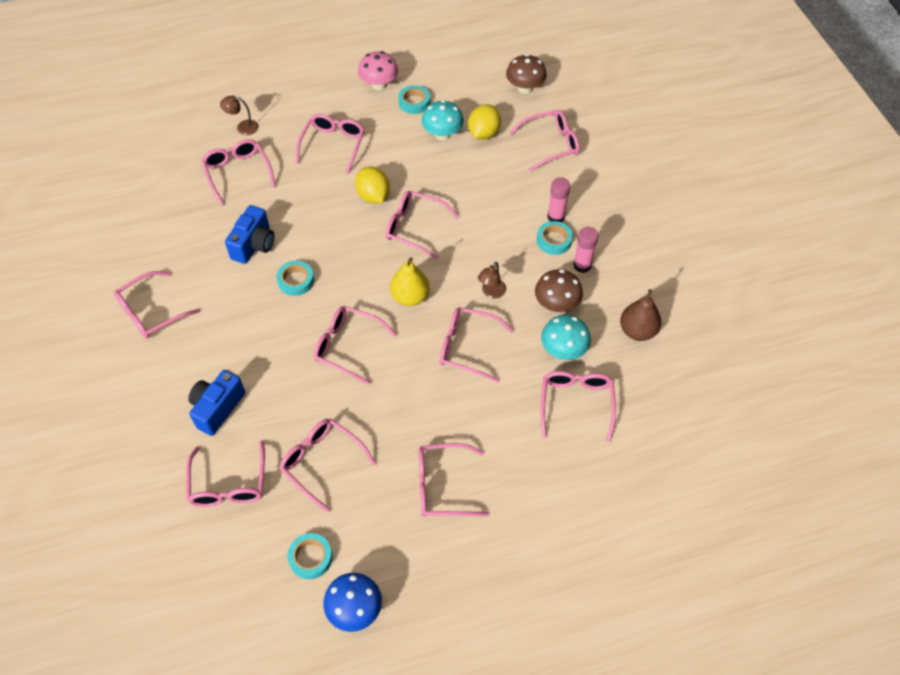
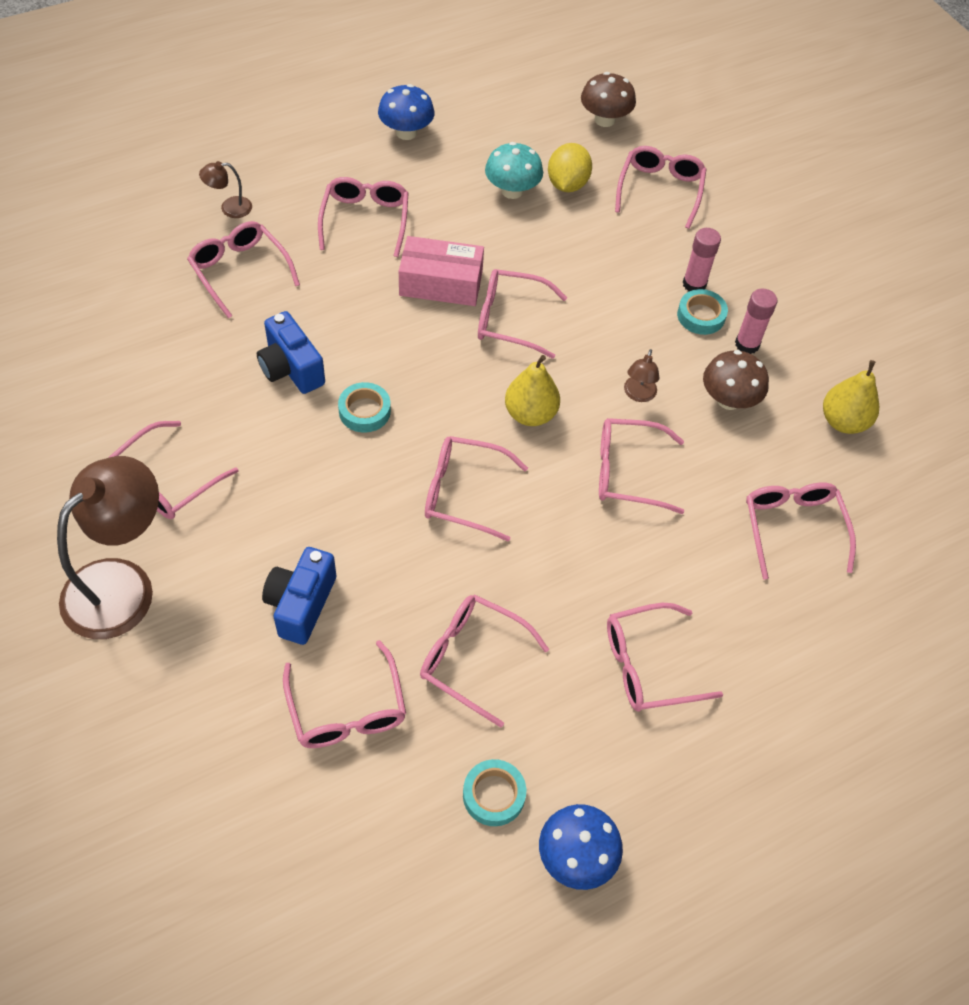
camera: 15 degrees left, 0 degrees up
blue camera [225,205,275,264] -> blue camera turned 135 degrees clockwise [257,311,325,394]
yellow lemon [355,167,390,204] -> pink box [399,236,484,306]
pink mushroom [358,51,398,90] -> blue mushroom [378,84,435,140]
turquoise tape [398,85,430,114] -> none
pink glasses [510,110,580,171] -> pink glasses turned 45 degrees counterclockwise [615,146,707,229]
turquoise mushroom [541,315,591,360] -> none
brown pear [620,289,661,341] -> yellow pear [823,360,879,434]
none -> brown lamp [57,456,159,639]

